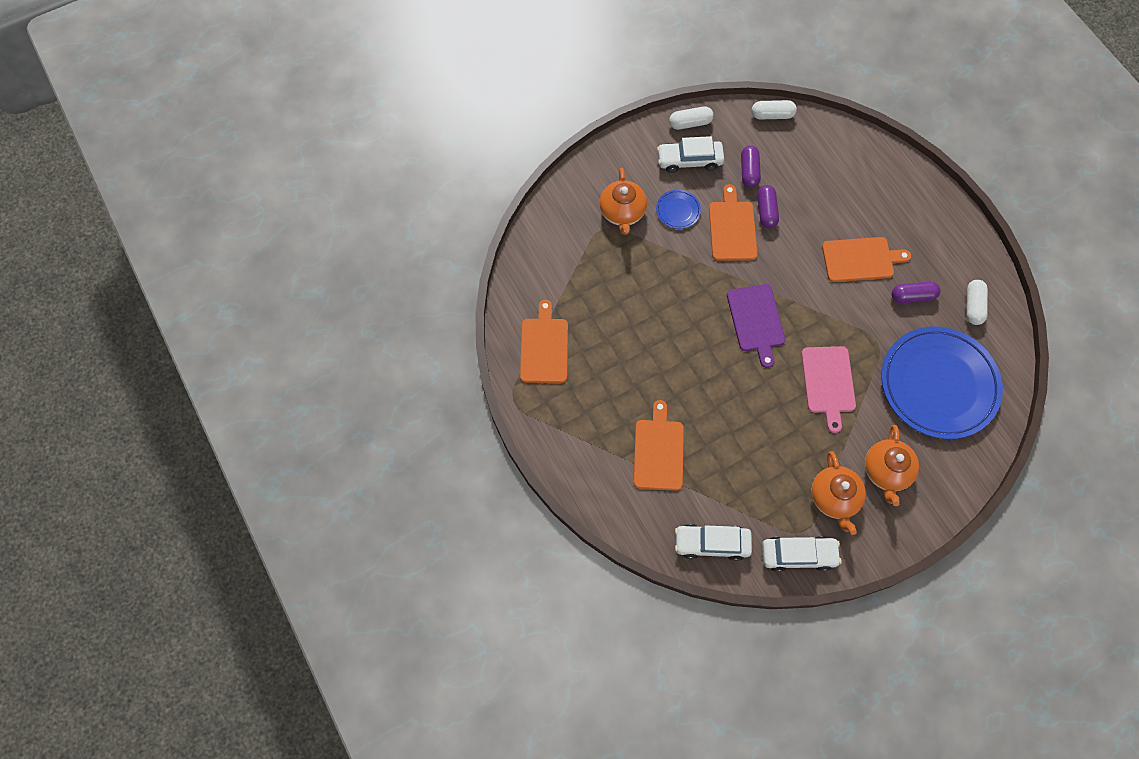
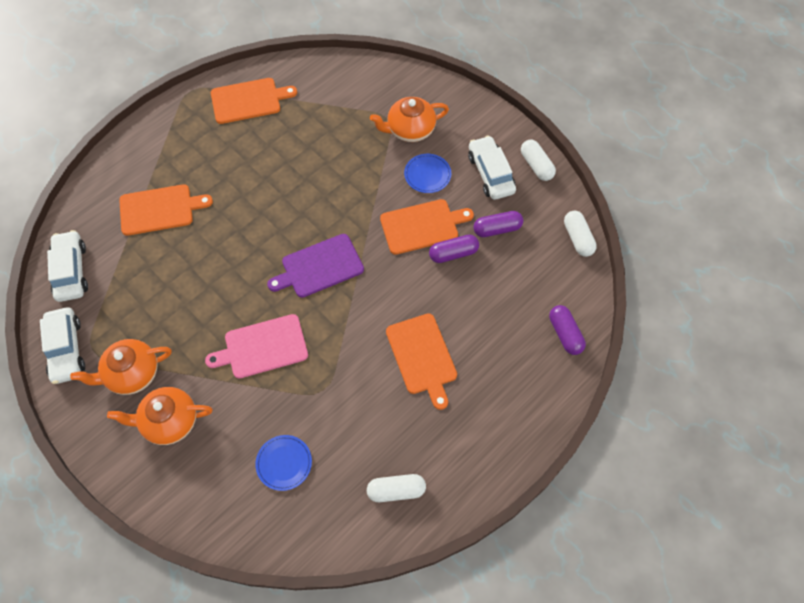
camera: 75 degrees right, 5 degrees down
blue plate [881,326,1003,439] -> blue plate [255,435,312,491], size x0.40
purple capsule [892,282,941,303] -> purple capsule moved to [549,305,586,355]

